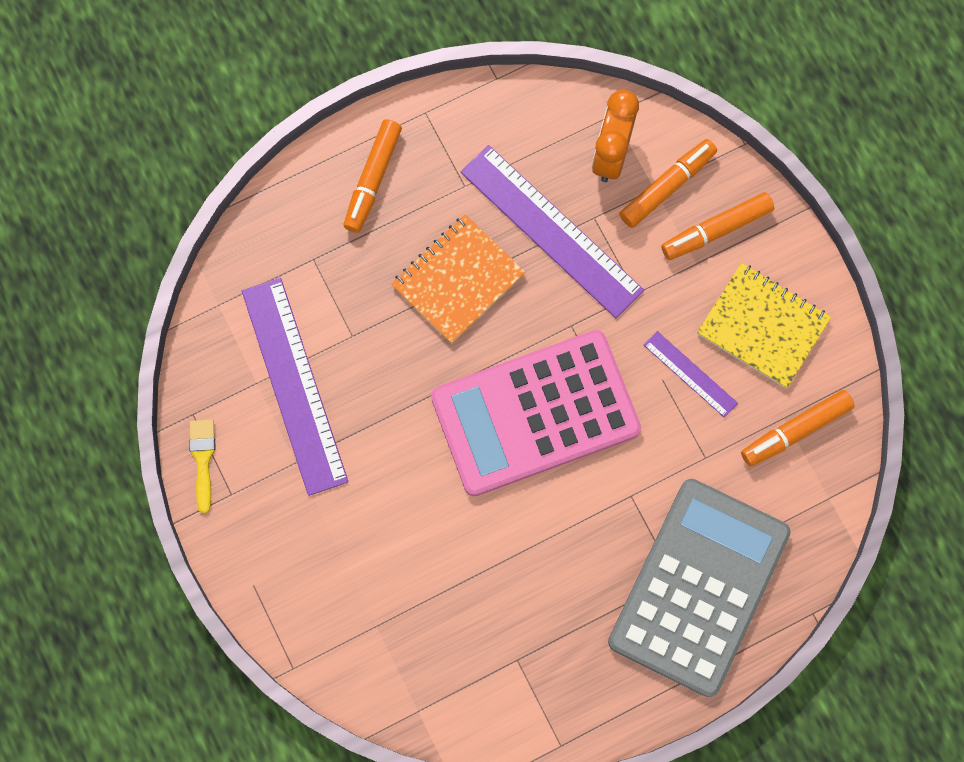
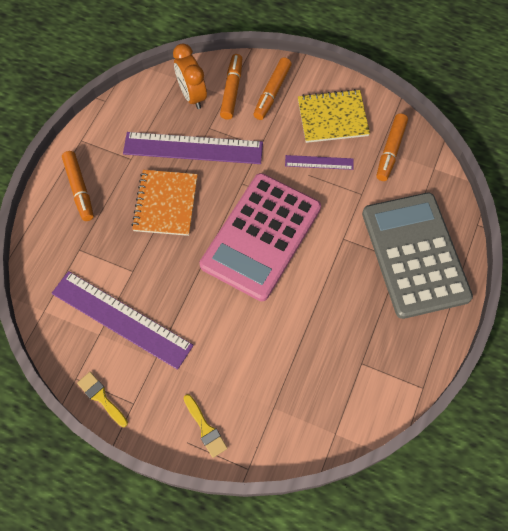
camera: 40 degrees left, 10 degrees down
none -> yellow brush [184,394,228,458]

